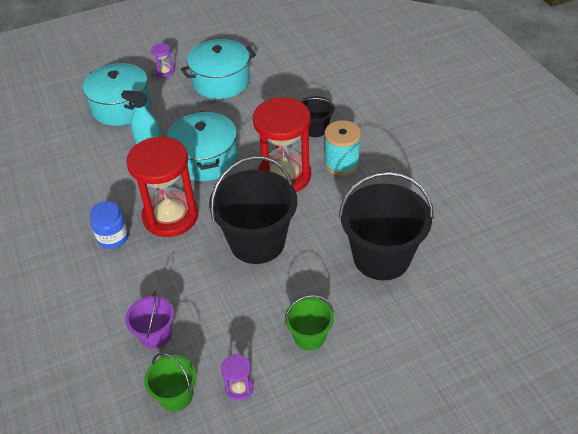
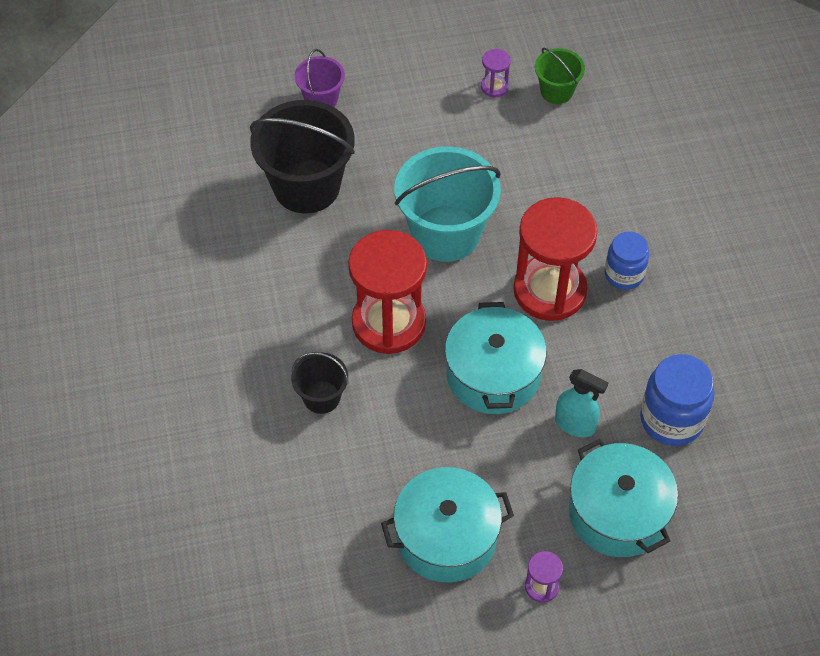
camera: 170 degrees left, 10 degrees up
purple bucket [125,291,174,349] -> purple bucket moved to [295,49,345,107]
black bucket [209,156,297,264] -> turquoise bucket [394,146,501,262]
green bucket [285,295,334,351] -> none
turquoise spool [324,120,361,176] -> none
none -> blue jar [640,354,715,446]

